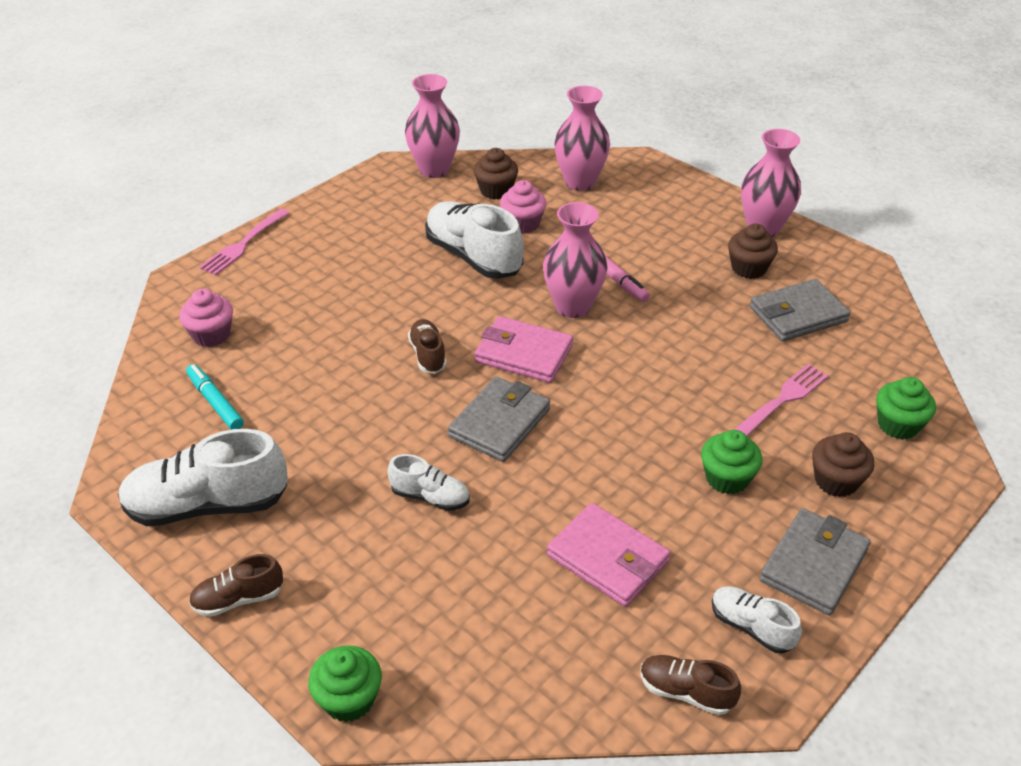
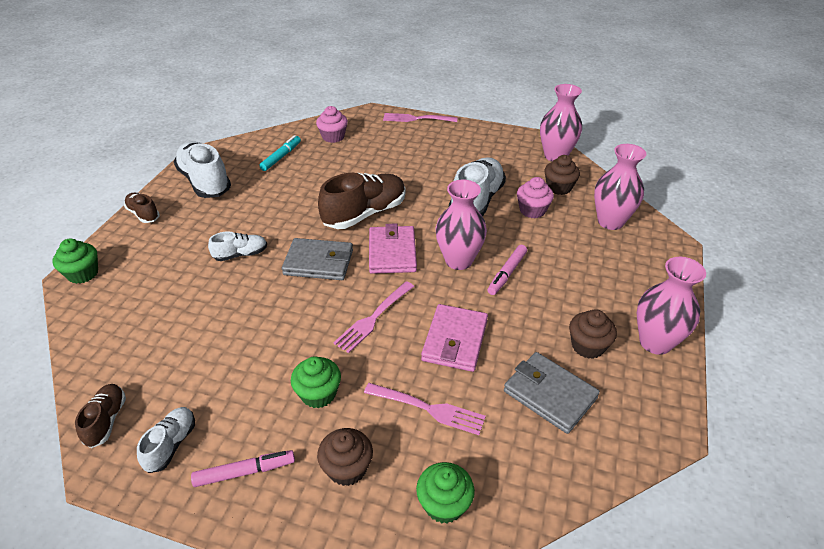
camera: 65 degrees right, 0 degrees up
white shoe [387,454,470,511] -> white shoe turned 105 degrees counterclockwise [208,231,267,261]
brown shoe [408,319,447,374] -> brown shoe [318,173,406,229], size x1.91
pink wallet [547,503,670,607] -> pink wallet moved to [421,304,488,372]
grey wallet [759,508,871,616] -> pink marker [191,450,295,487]
none -> pink fork [333,281,414,353]

